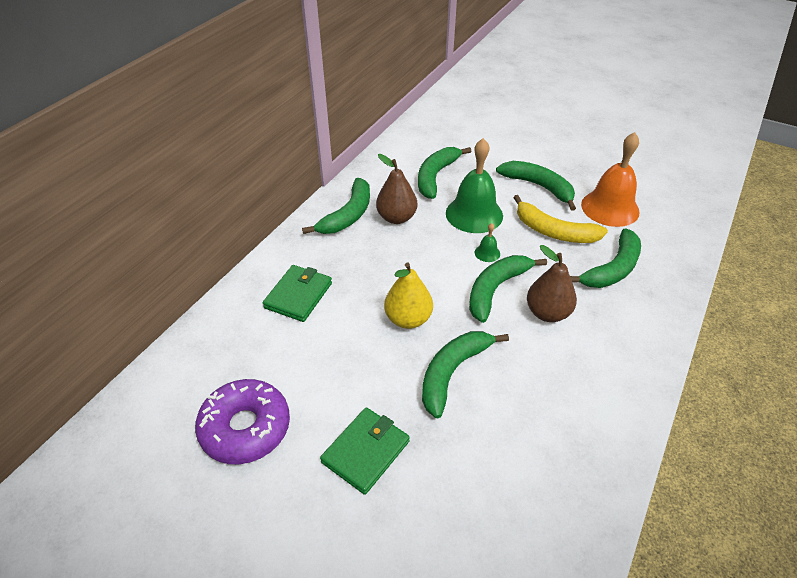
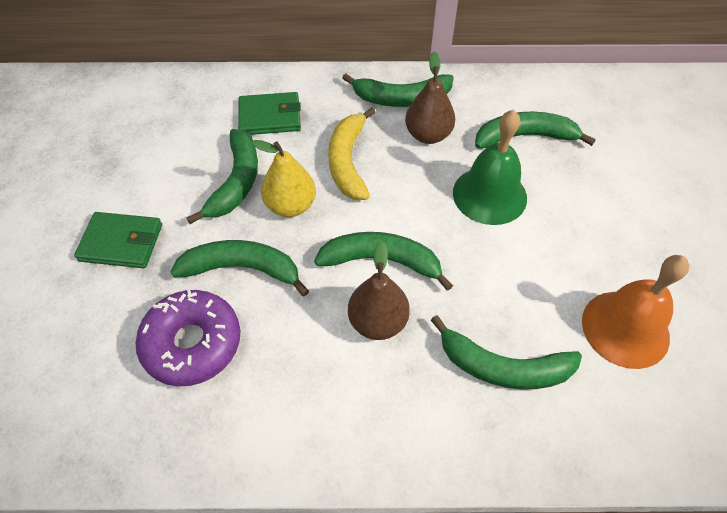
camera: 60 degrees right, 10 degrees up
purple donut [195,379,290,464] -> purple donut moved to [136,289,241,387]
green bell [475,223,500,262] -> none
green banana [496,161,576,211] -> green banana moved to [187,129,258,224]
yellow banana [513,195,608,243] -> yellow banana moved to [328,107,375,200]

